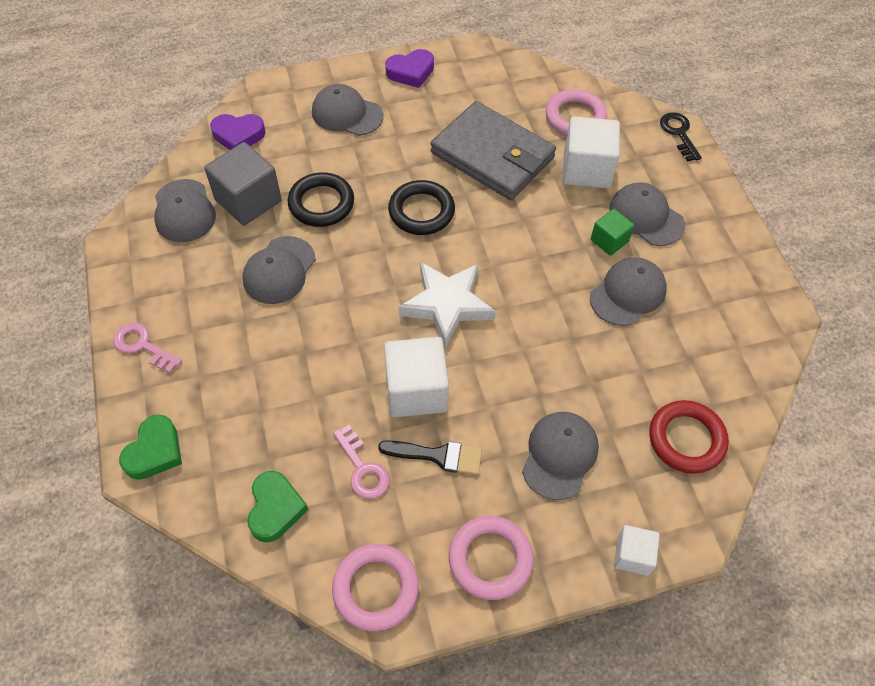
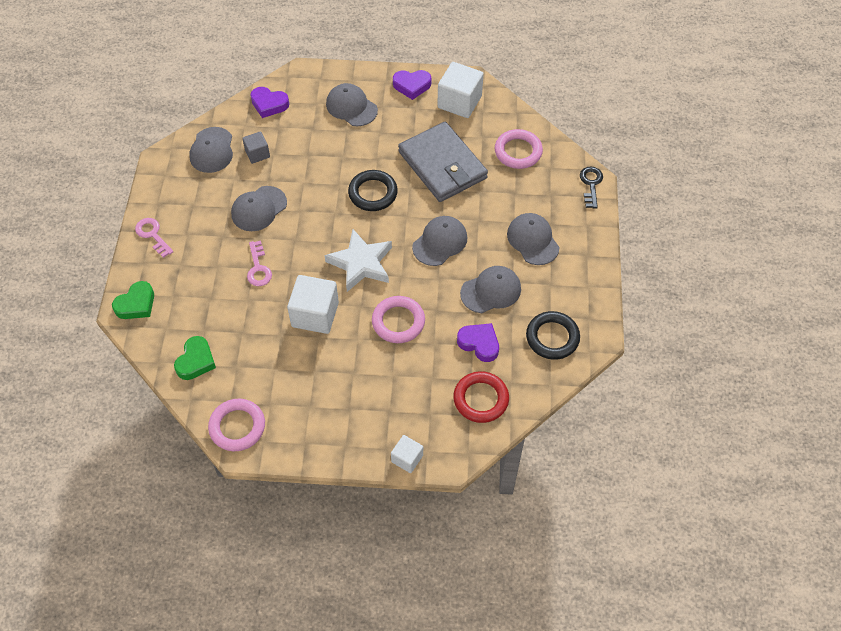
camera: 20 degrees right, 0 degrees up
grey cube [205,142,282,226] -> grey cube [242,131,270,164], size x0.56
black ring [288,172,354,227] -> black ring moved to [526,311,580,360]
pink key [333,425,389,499] -> pink key moved to [247,241,272,286]
black brush [378,440,482,475] -> none
pink ring [449,516,534,600] -> pink ring moved to [372,296,425,343]
grey cap [522,412,599,500] -> grey cap moved to [412,216,467,266]
white cube [562,116,620,188] -> white cube moved to [437,62,484,118]
green cube [591,209,634,256] -> none
none -> purple heart [457,323,499,362]

